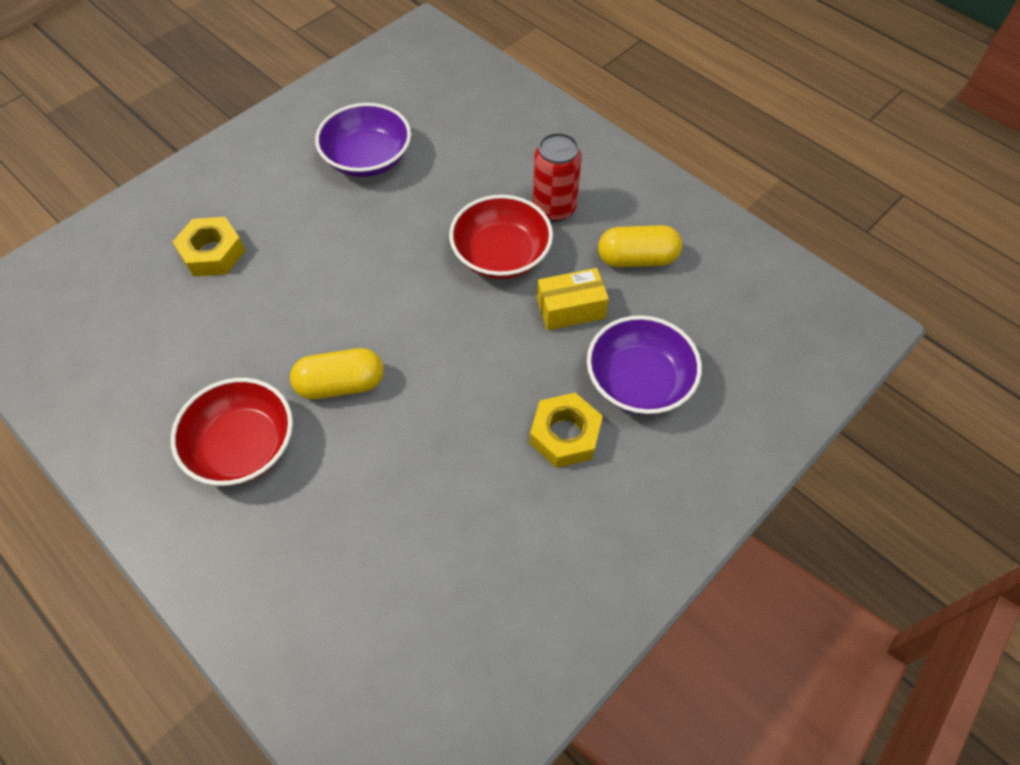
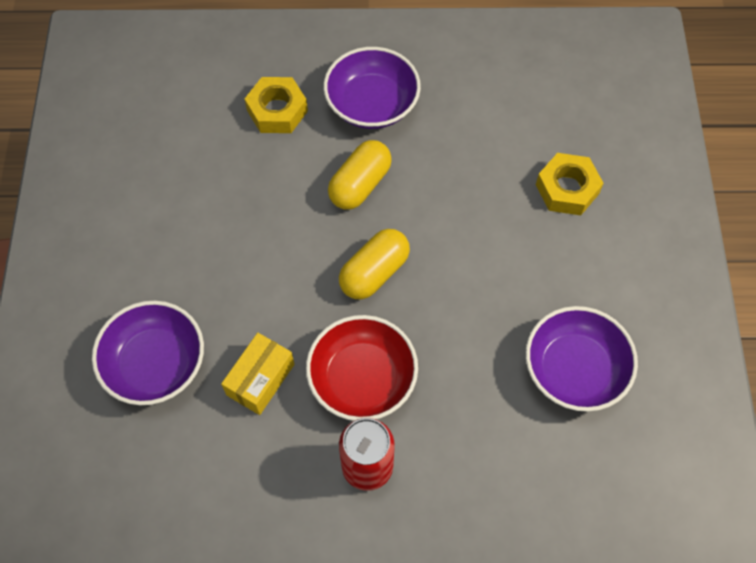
camera: 135 degrees right, 5 degrees up
red bowl [171,378,293,486] -> purple bowl [324,47,421,129]
yellow nut [530,393,603,468] -> yellow nut moved to [245,77,308,133]
yellow capsule [598,225,682,268] -> yellow capsule moved to [339,229,410,299]

